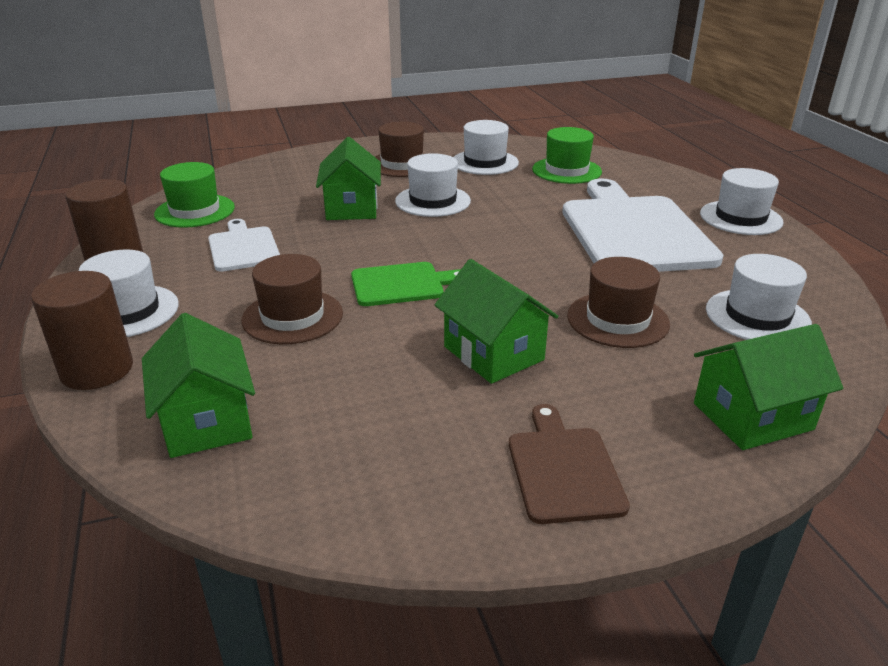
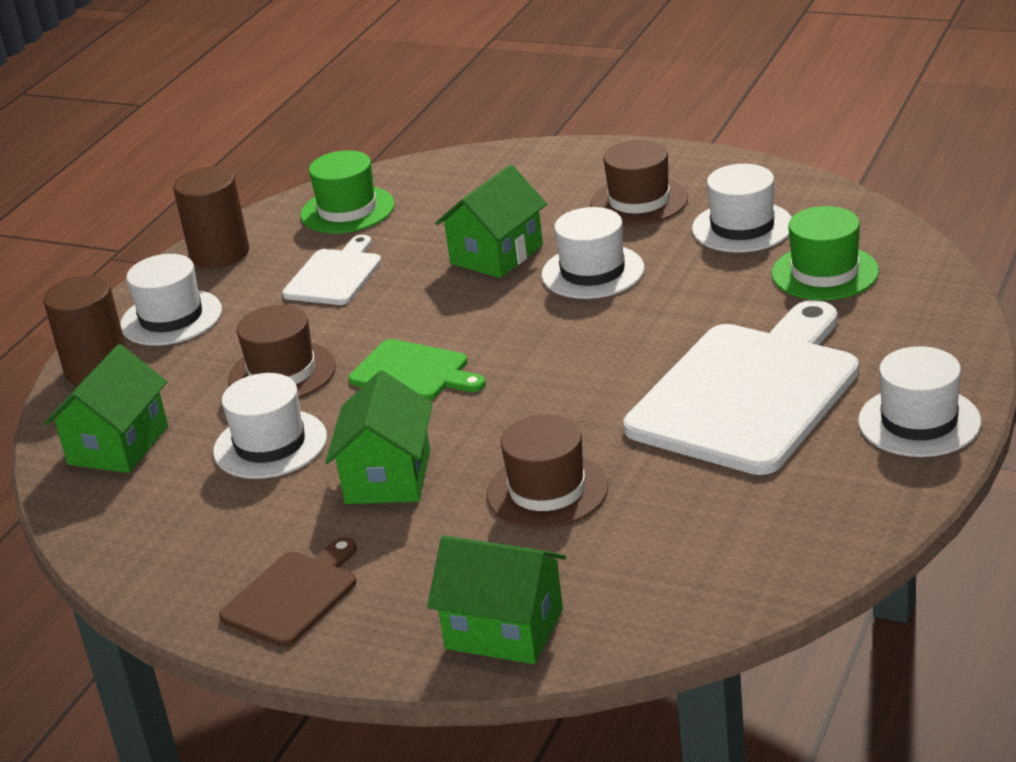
camera: 45 degrees right, 0 degrees up
white hat [706,254,812,340] -> white hat moved to [213,373,327,479]

